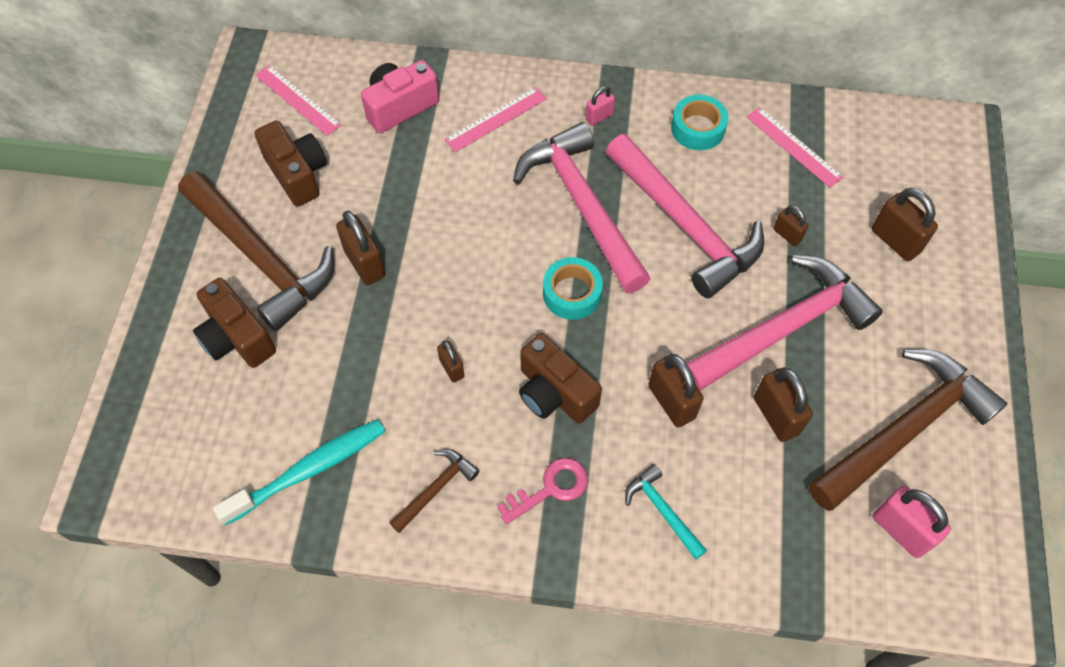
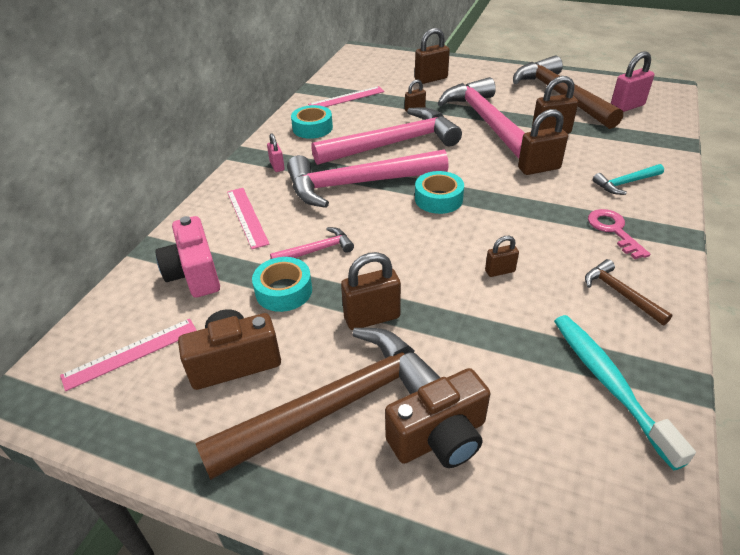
camera: 75 degrees left, 20 degrees down
brown camera [519,333,602,424] -> none
none -> turquoise tape [252,257,312,312]
none -> pink hammer [270,227,354,259]

